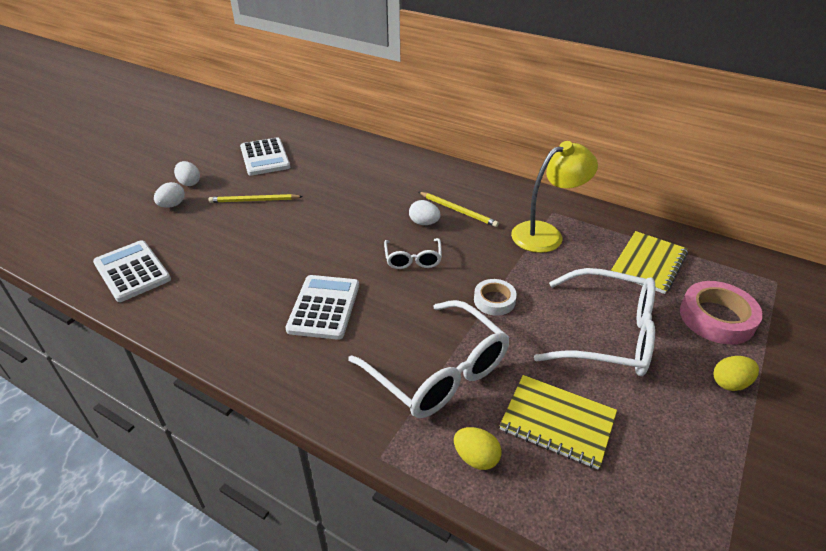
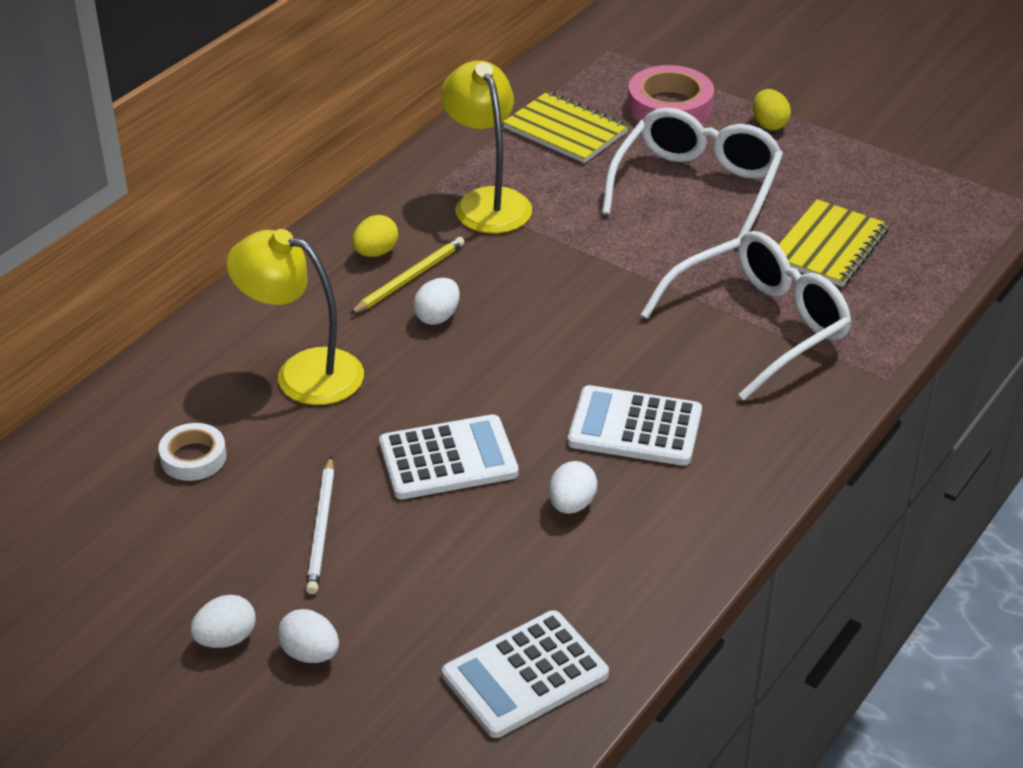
camera: 85 degrees left, 0 degrees up
yellow pencil [209,194,303,203] -> white pencil [306,457,334,594]
white calculator [240,137,290,176] -> white calculator moved to [379,414,518,499]
white glasses [384,238,442,269] -> none
yellow egg [454,427,501,470] -> yellow egg moved to [352,215,398,257]
white tape [474,279,517,316] -> white tape moved to [158,423,227,481]
none -> yellow lamp [226,229,364,405]
none -> white egg [549,461,598,514]

